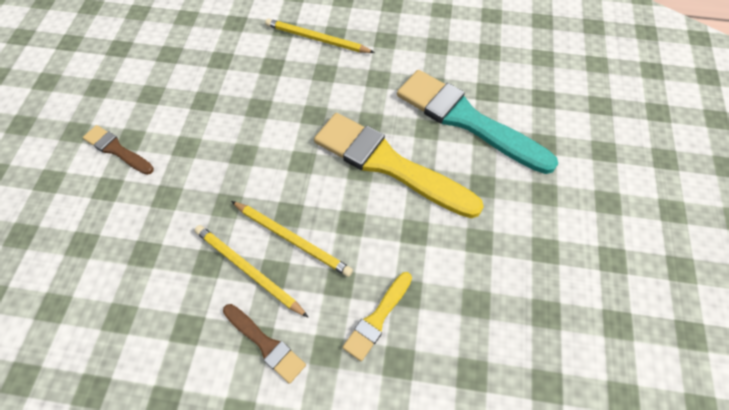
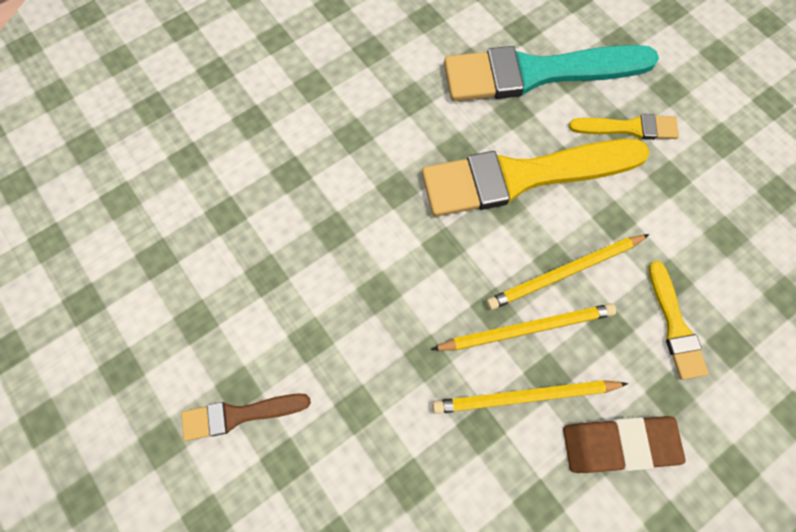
camera: 45 degrees left, 10 degrees up
brown brush [223,304,306,384] -> brown eraser [563,416,685,473]
yellow pencil [265,19,375,53] -> yellow pencil moved to [486,234,649,310]
none -> yellow brush [569,114,679,140]

